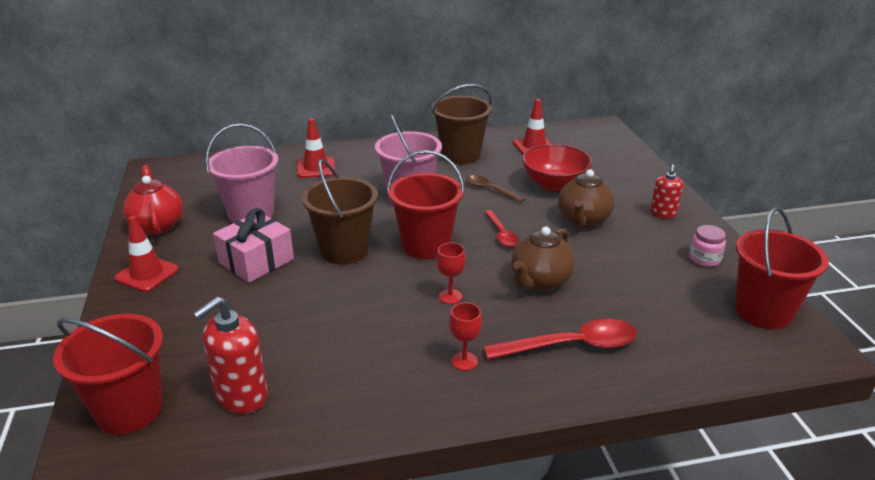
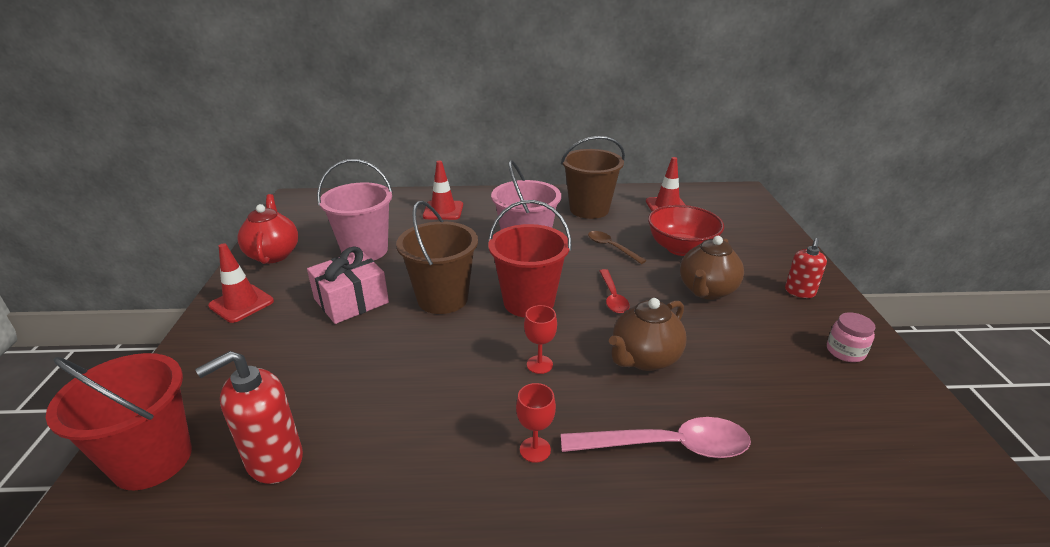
camera: 10 degrees right, 0 degrees up
red spoon [483,319,637,360] -> pink spoon [561,417,751,458]
red bucket [735,207,829,329] -> none

